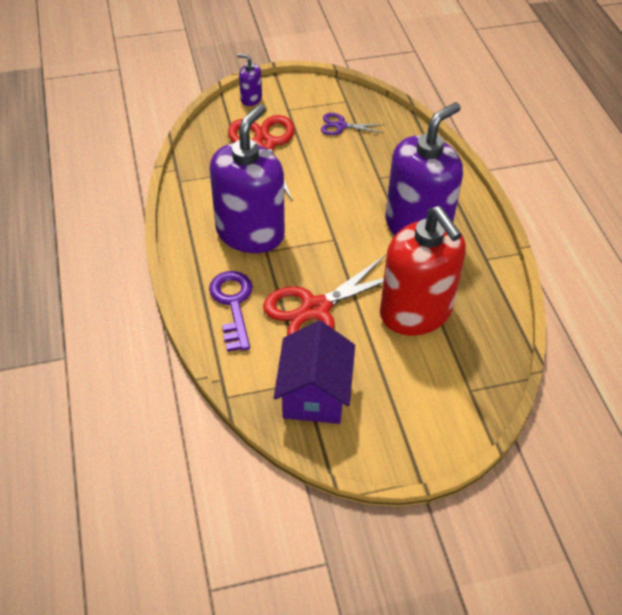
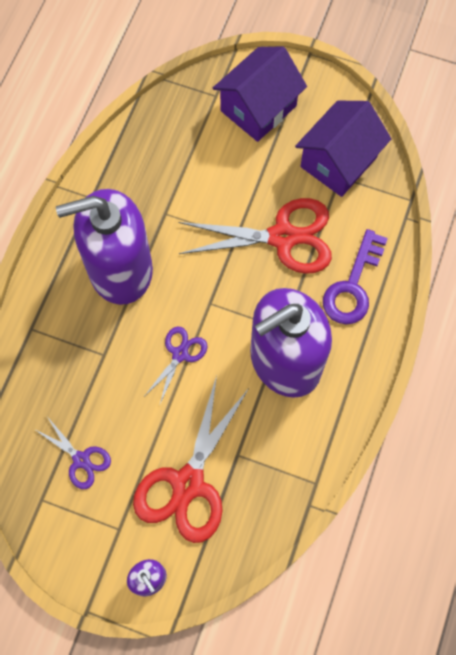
camera: 145 degrees left, 20 degrees up
red soap dispenser [380,206,466,336] -> none
none -> purple scissors [145,327,208,406]
none -> purple house [213,47,307,142]

